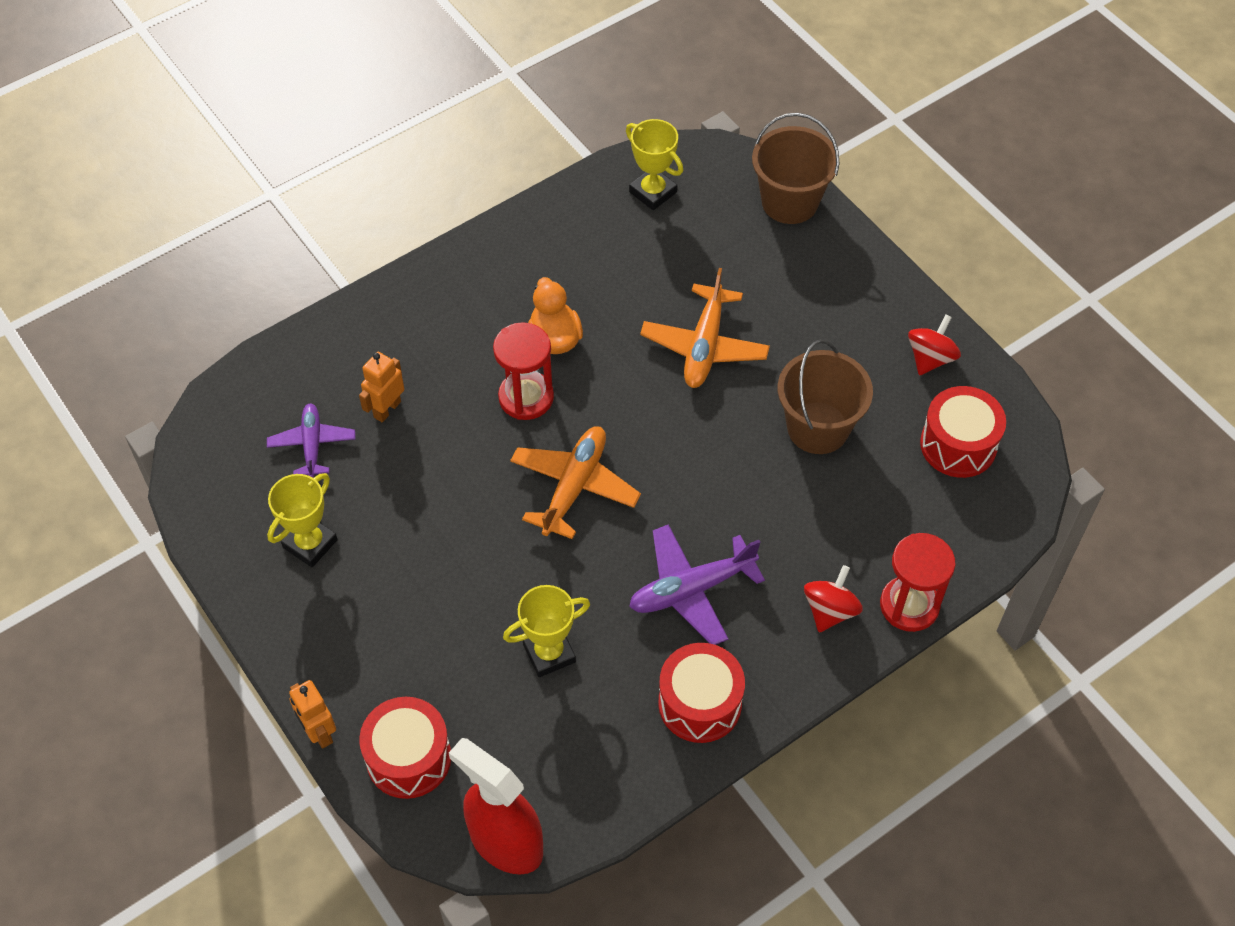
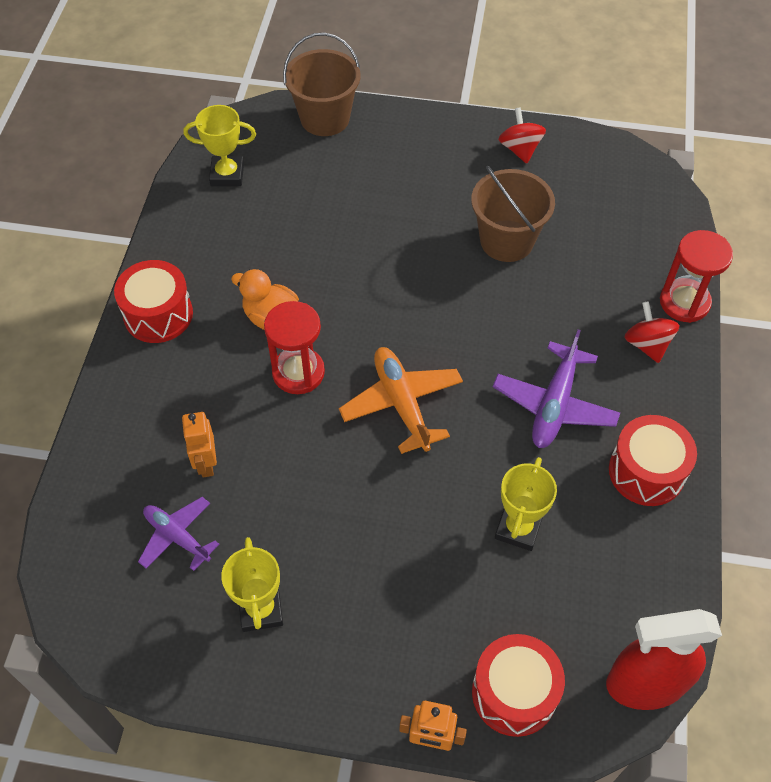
camera: 45 degrees left, 0 degrees up
orange plane [640,268,770,388] -> none
red drum [920,386,1006,478] -> red drum moved to [114,260,193,343]

